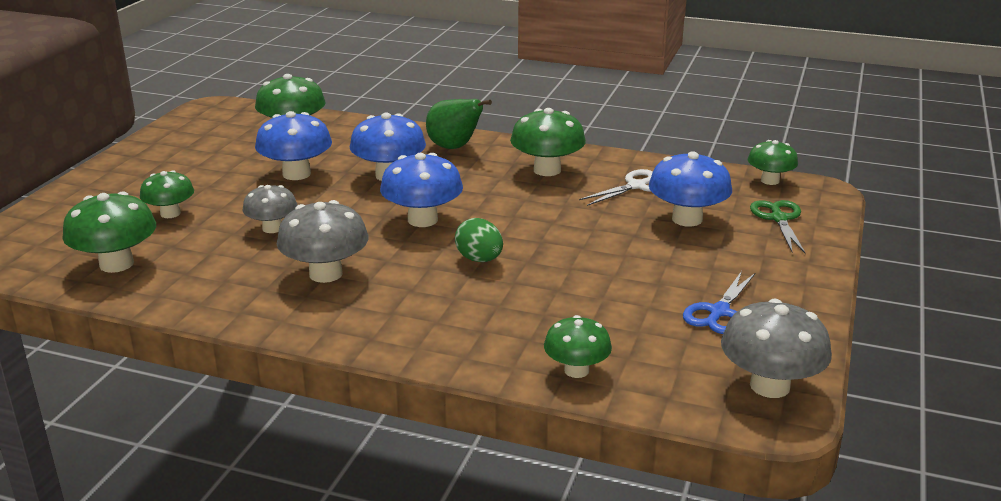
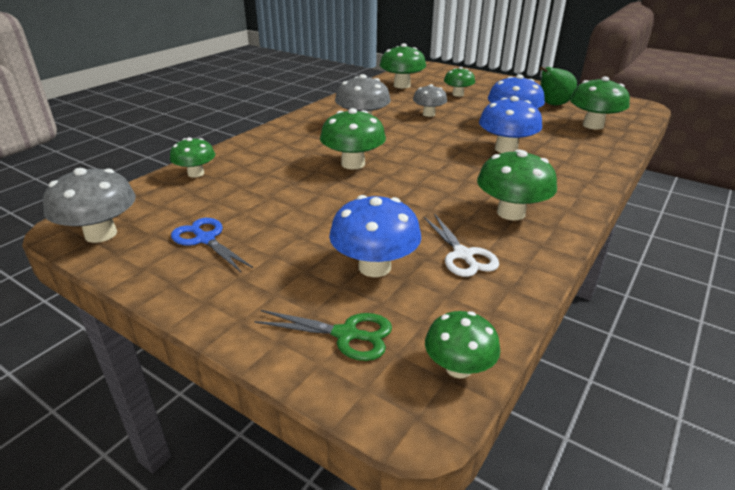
camera: 105 degrees right, 5 degrees up
blue mushroom [380,153,463,227] -> none
green pear [426,99,492,149] -> green pear moved to [540,67,577,105]
green egg [455,218,503,262] -> green mushroom [320,108,386,169]

